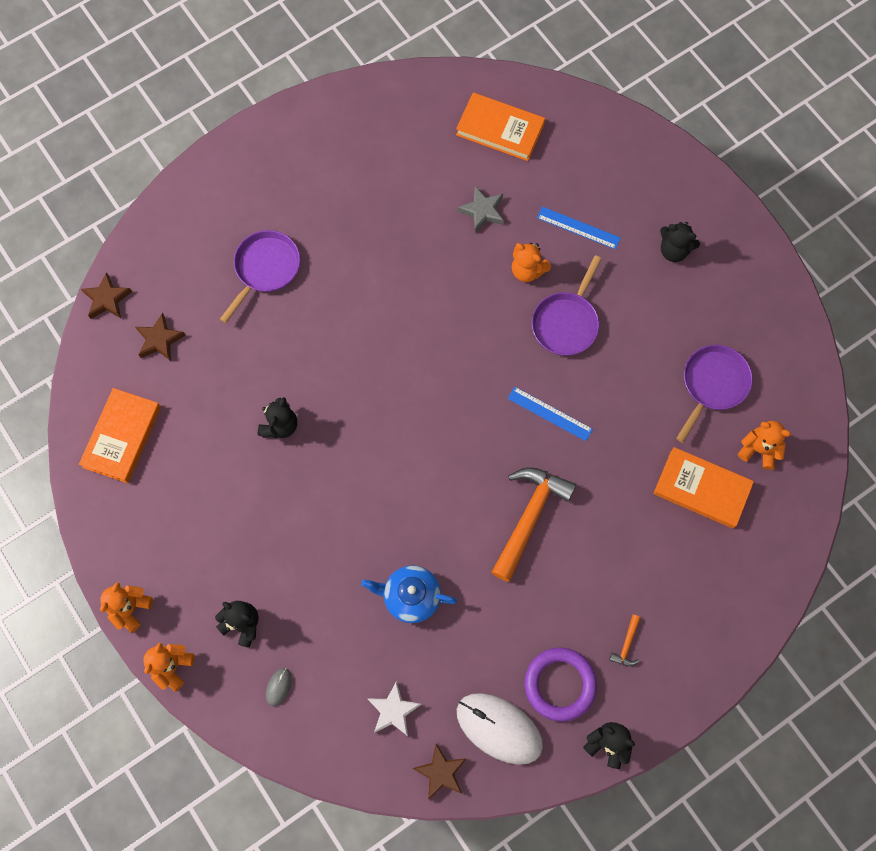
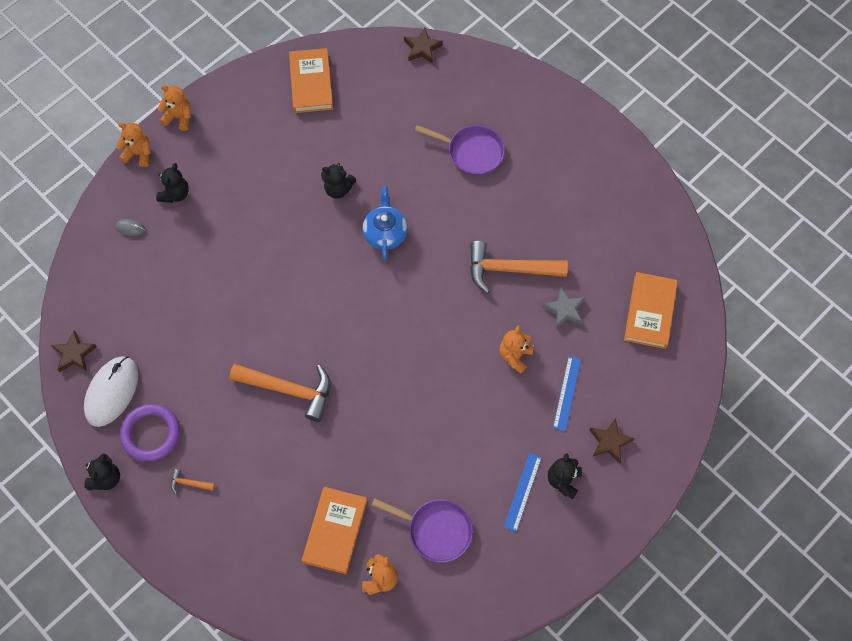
camera: 80 degrees right, 5 degrees down
orange book [79,388,161,483] -> orange book turned 75 degrees clockwise [289,48,333,113]
brown star [135,313,186,361] -> brown star moved to [589,418,635,463]
blue teapot [361,565,457,623] -> blue teapot moved to [362,186,408,260]
white star [368,681,422,736] -> none
blue ruler [508,387,593,441] -> blue ruler moved to [504,453,542,532]
purple pan [532,255,602,356] -> none
none -> orange hammer [470,241,568,294]

